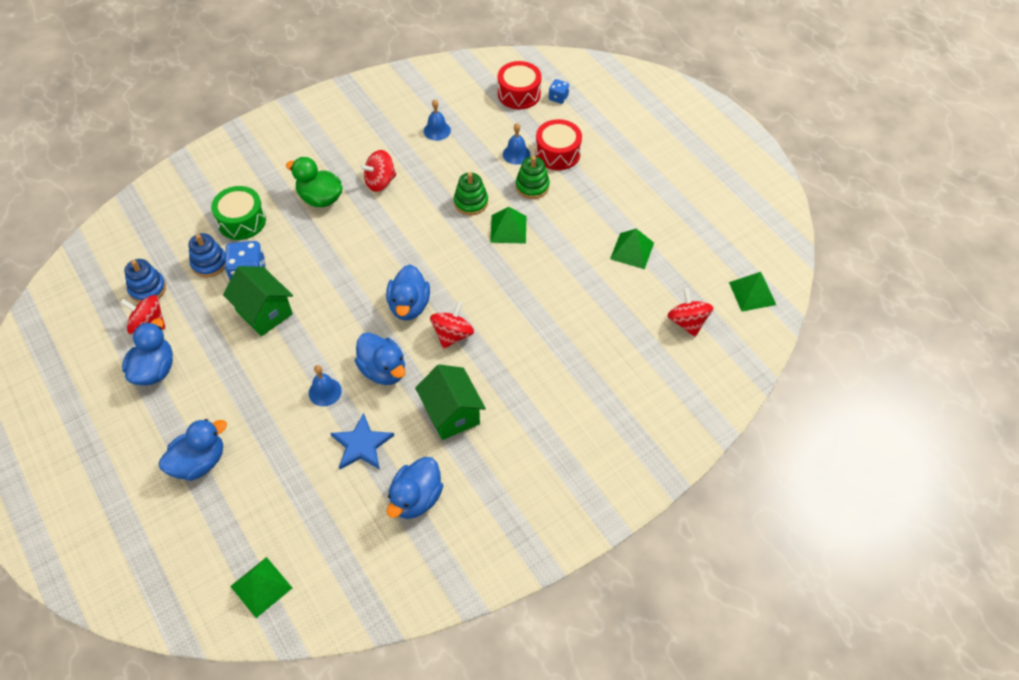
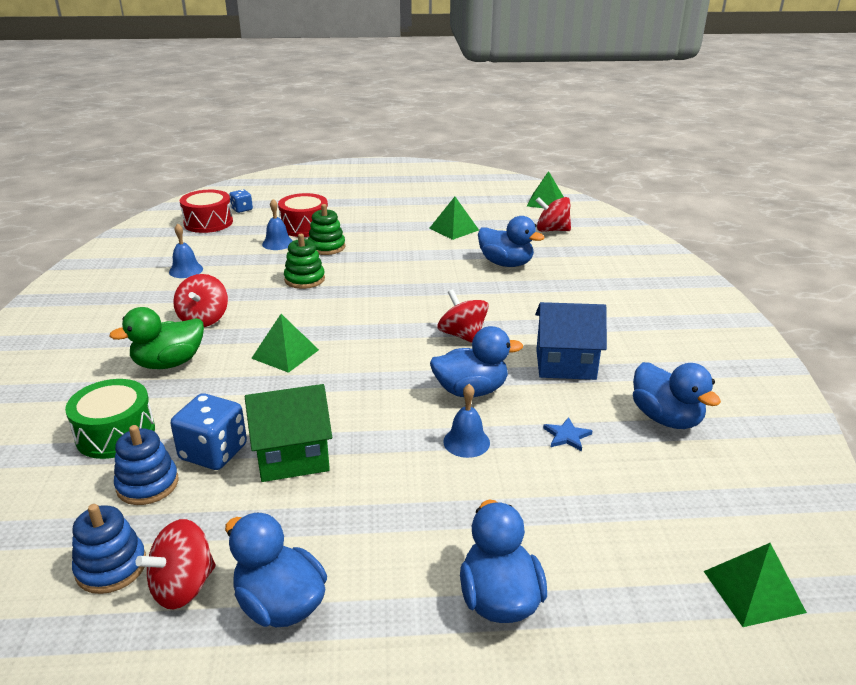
camera: 60 degrees left, 25 degrees down
blue star [330,413,394,469] -> blue star [543,417,592,451], size x0.56
blue duck [386,265,430,321] -> blue duck moved to [478,216,545,267]
green house [415,364,486,440] -> blue house [535,302,607,380]
green pyramid [490,207,526,244] -> green pyramid moved to [251,314,319,373]

